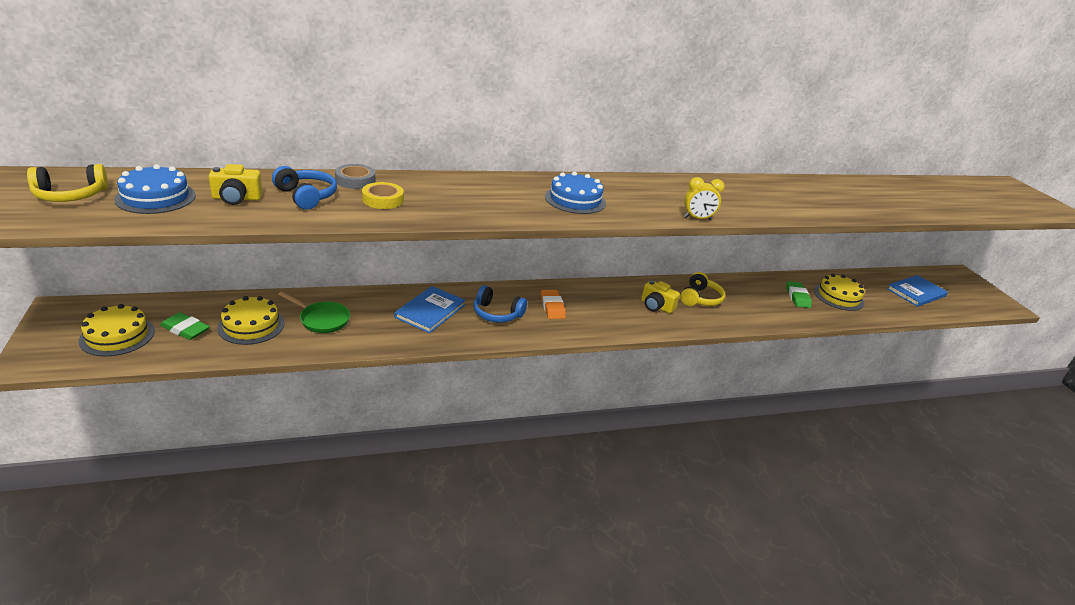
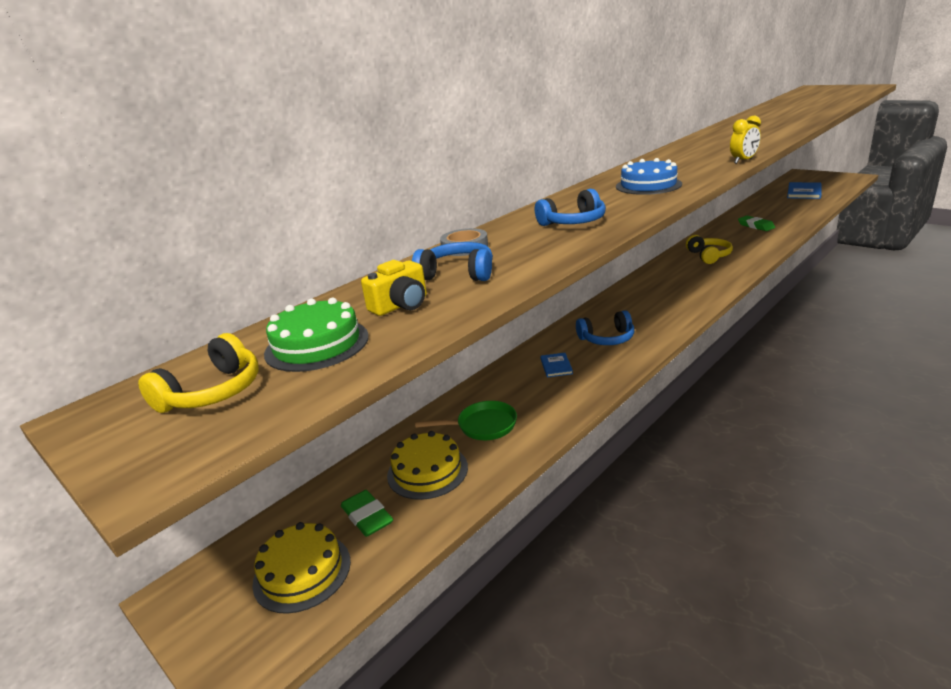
camera: 25 degrees left, 5 degrees down
blue cake [114,164,196,214] -> green cake [264,297,369,372]
green eraser [160,312,210,340] -> green eraser turned 60 degrees clockwise [341,490,393,537]
yellow tape [362,182,404,209] -> none
blue book [394,286,466,333] -> blue book [540,353,573,377], size x0.53
orange eraser [541,290,566,319] -> none
yellow camera [641,280,680,314] -> none
yellow cake [814,274,865,311] -> none
none -> blue headphones [535,189,606,226]

